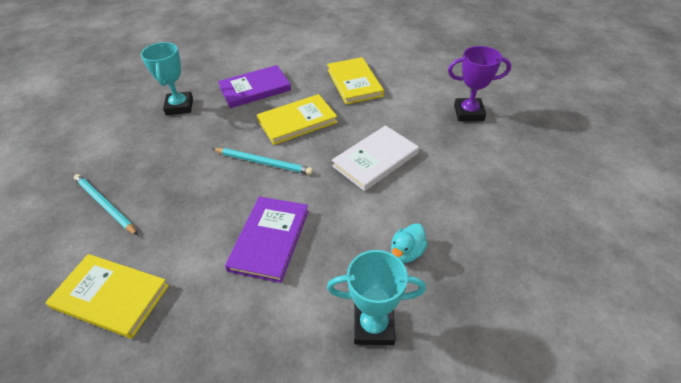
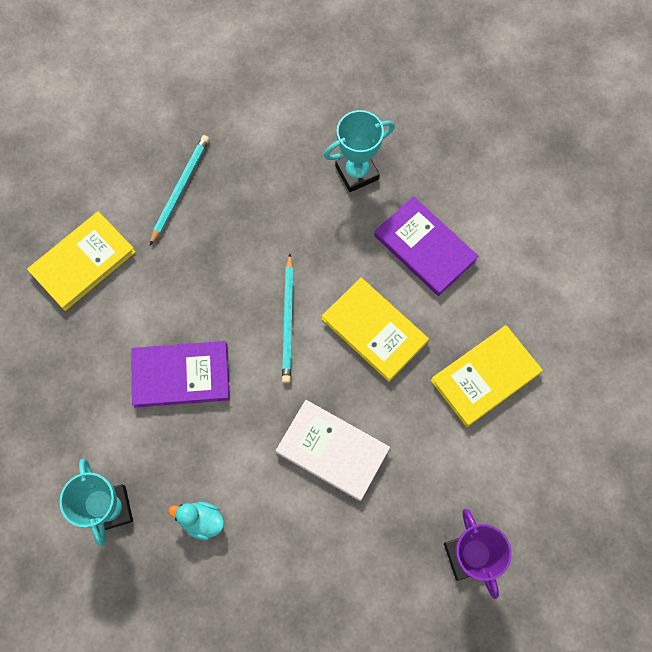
camera: 70 degrees right, 25 degrees up
yellow book [45,254,169,339] -> yellow book turned 45 degrees clockwise [27,211,136,311]

